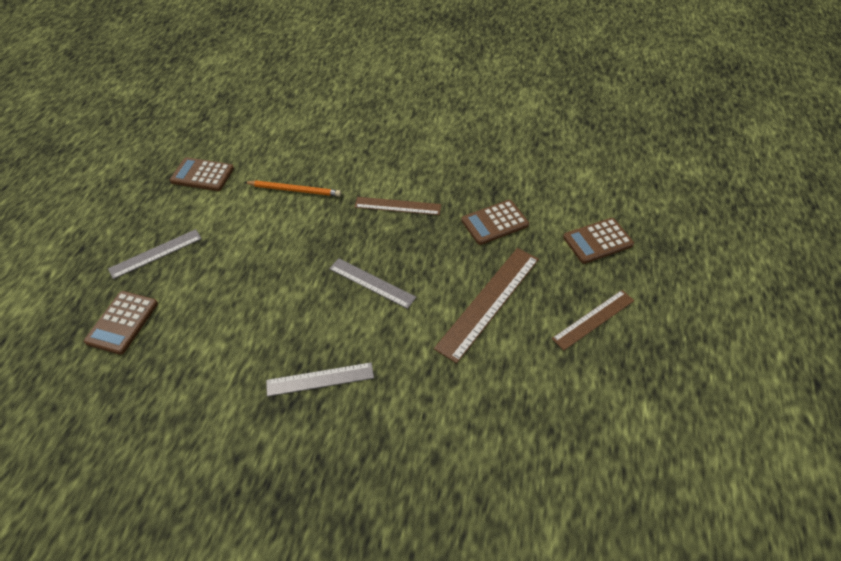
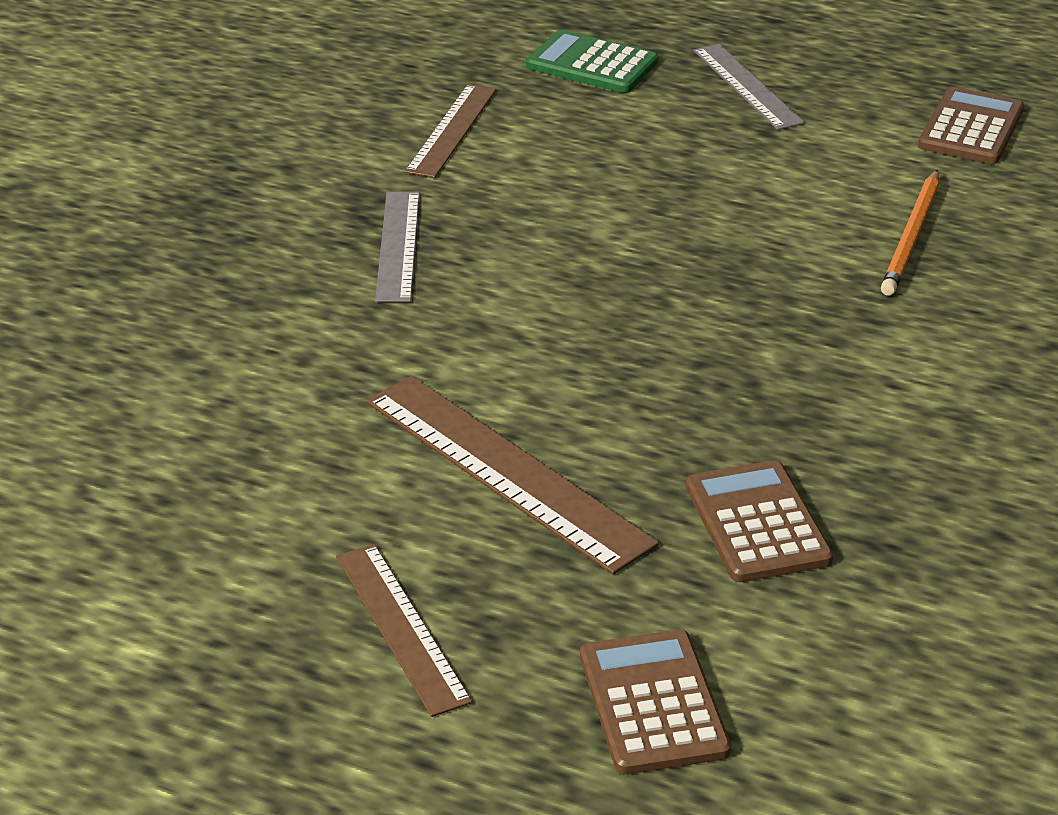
camera: 100 degrees right, 15 degrees down
brown calculator [84,291,158,355] -> green calculator [526,30,658,93]
grey ruler [329,258,416,309] -> none
brown ruler [355,197,441,215] -> brown ruler moved to [405,84,496,178]

